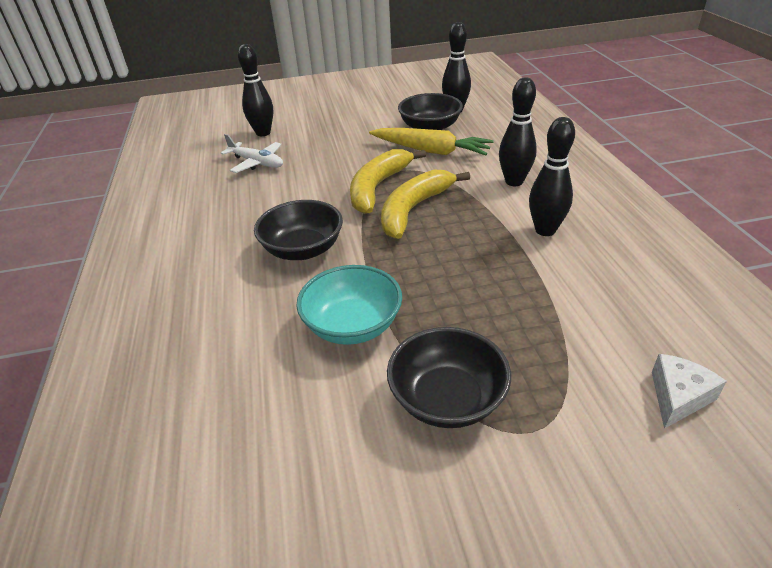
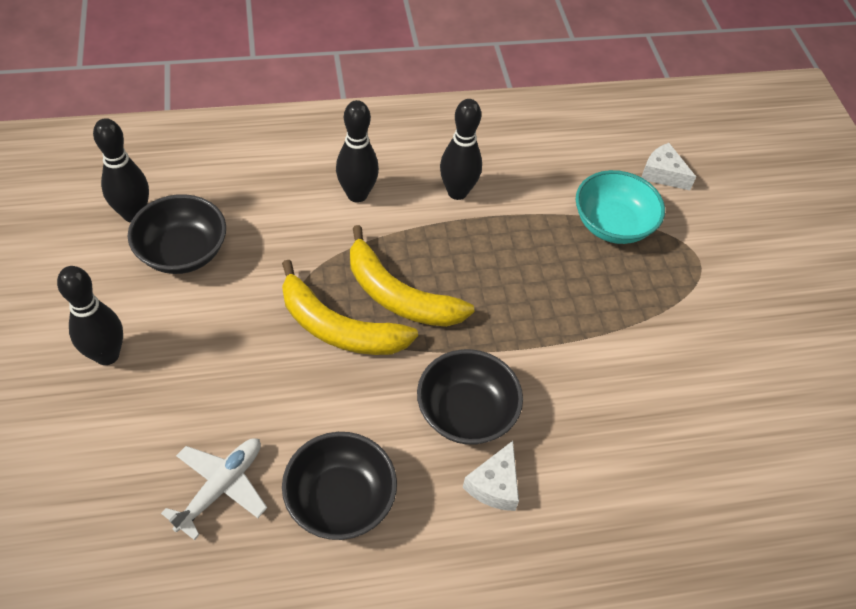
camera: 95 degrees left, 15 degrees up
black bowling pin [238,44,273,136] -> black bowling pin moved to [57,266,123,365]
turquoise bowl [296,265,402,345] -> turquoise bowl moved to [576,170,665,244]
yellow carrot [369,128,494,156] -> none
black bowl [387,327,511,428] -> black bowl moved to [282,432,397,540]
none -> white cheese [463,441,519,511]

